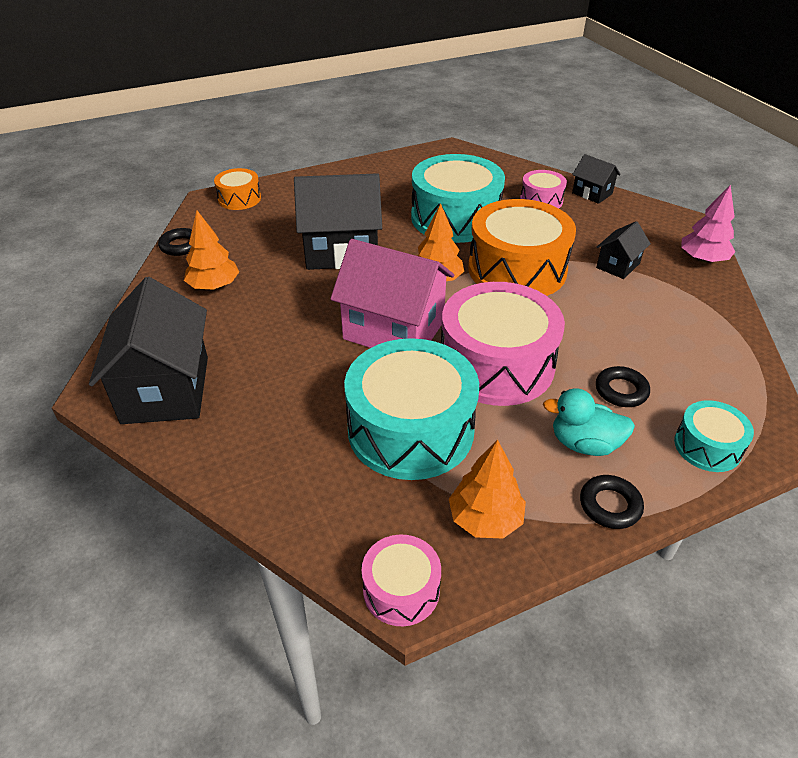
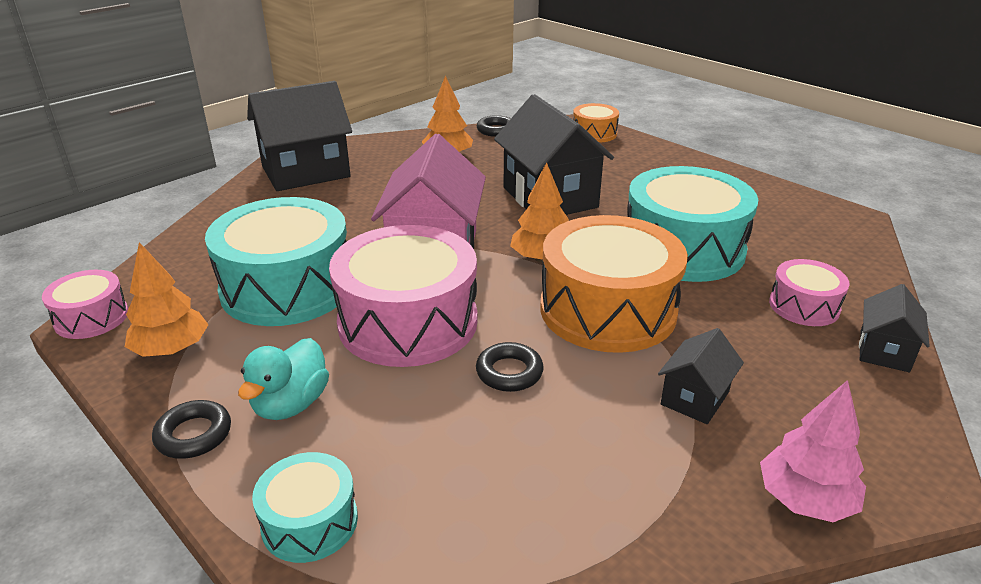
camera: 70 degrees right, 10 degrees down
turquoise duck [543,388,635,456] -> turquoise duck turned 150 degrees counterclockwise [238,338,329,420]
black house [596,221,651,279] -> black house turned 75 degrees counterclockwise [658,328,744,424]
black ring [596,366,650,407] -> black ring moved to [476,342,544,392]

